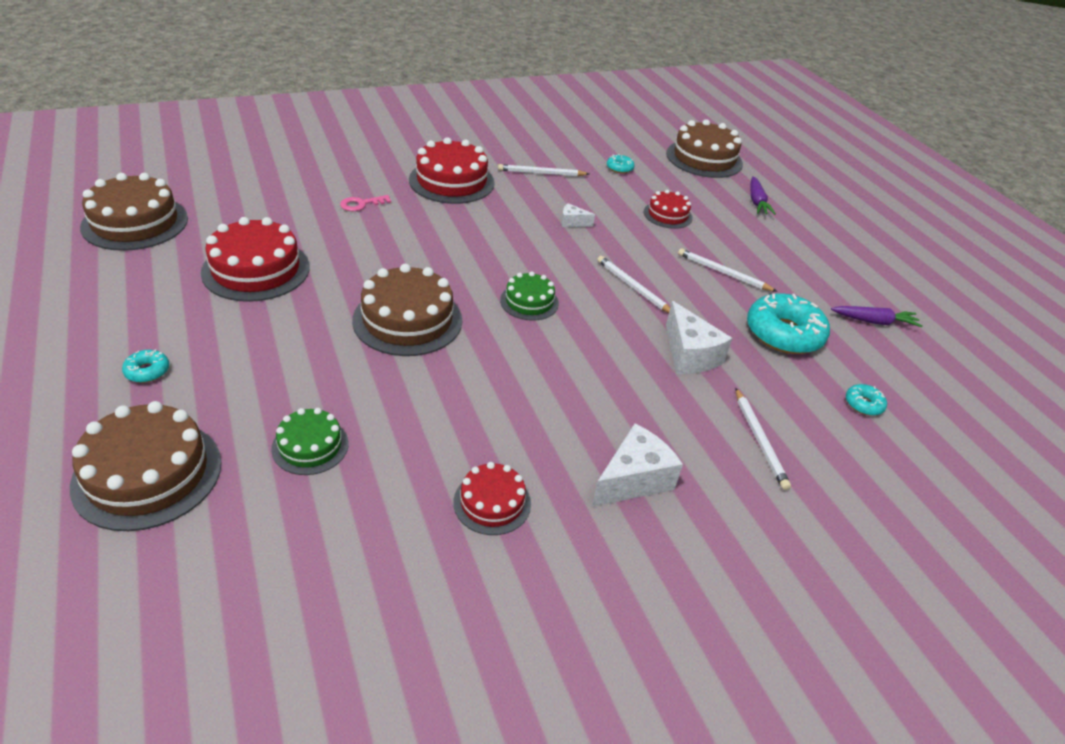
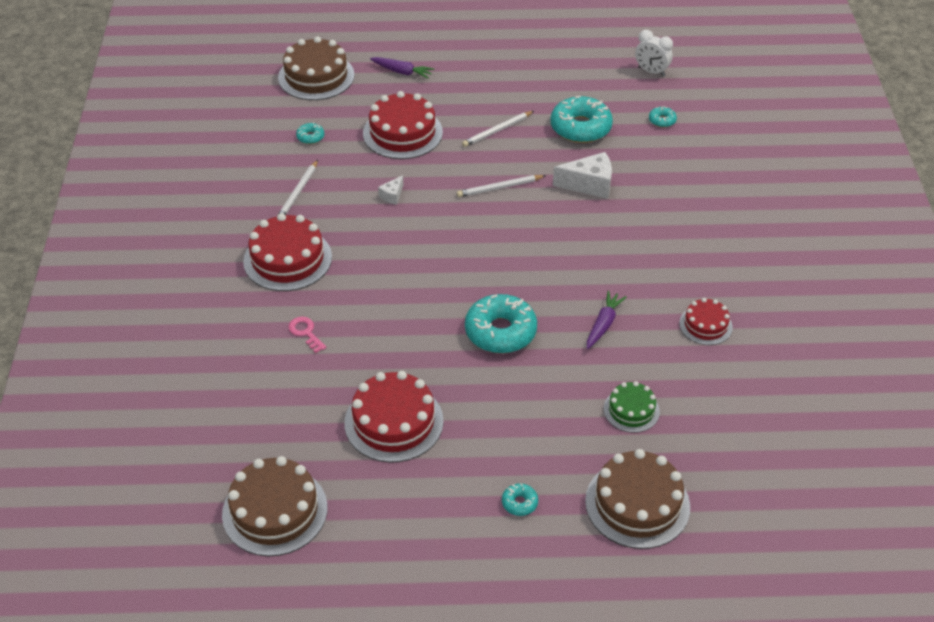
camera: 65 degrees left, 5 degrees up
pink key [340,195,391,211] -> pink key turned 150 degrees clockwise [288,317,327,353]
brown cake [352,264,462,356] -> turquoise donut [465,294,537,353]
green cake [500,271,559,321] -> none
white cheese [592,424,683,507] -> none
red cake [644,190,693,229] -> red cake [363,91,443,159], size x1.76
white pencil [736,388,791,490] -> none
purple carrot [831,306,922,327] -> purple carrot moved to [587,290,627,349]
none -> white clock [635,30,673,77]

